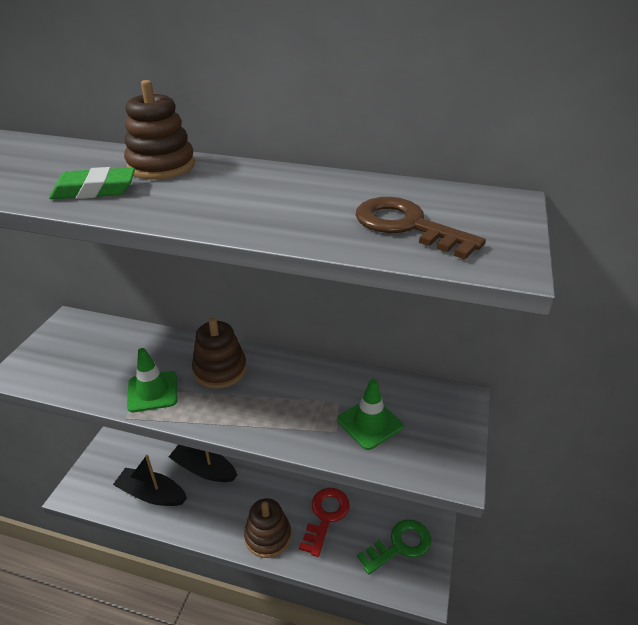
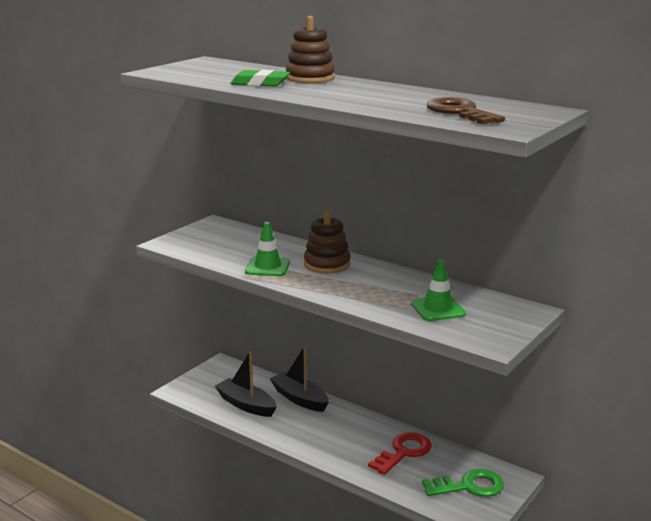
camera: 20 degrees right, 15 degrees down
brown stacking toy [244,498,291,558] -> none

